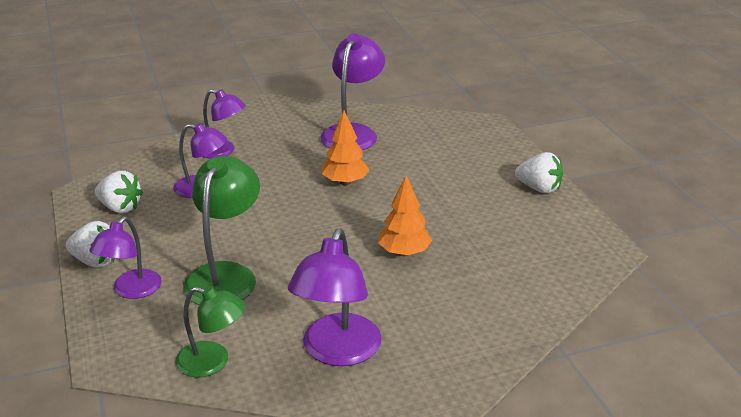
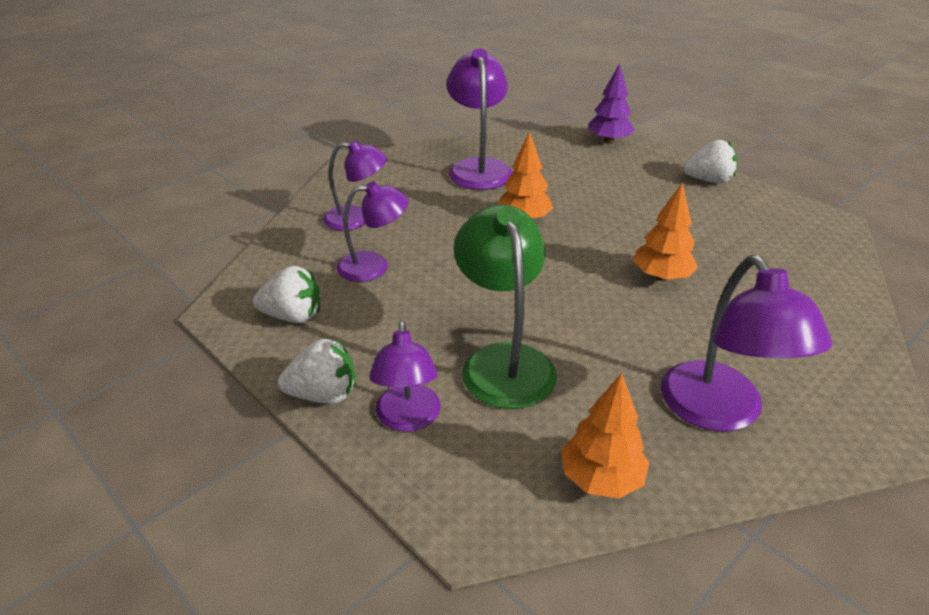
camera: 25 degrees left, 5 degrees up
green lamp [175,286,246,378] -> orange tree [561,373,649,499]
none -> purple tree [588,63,635,144]

